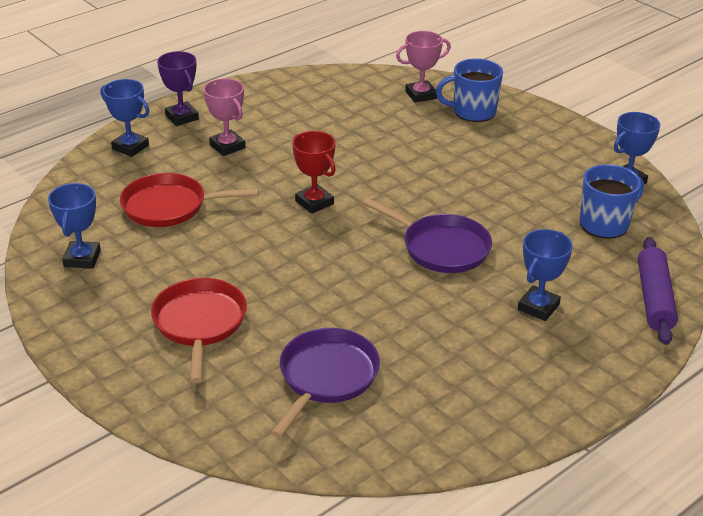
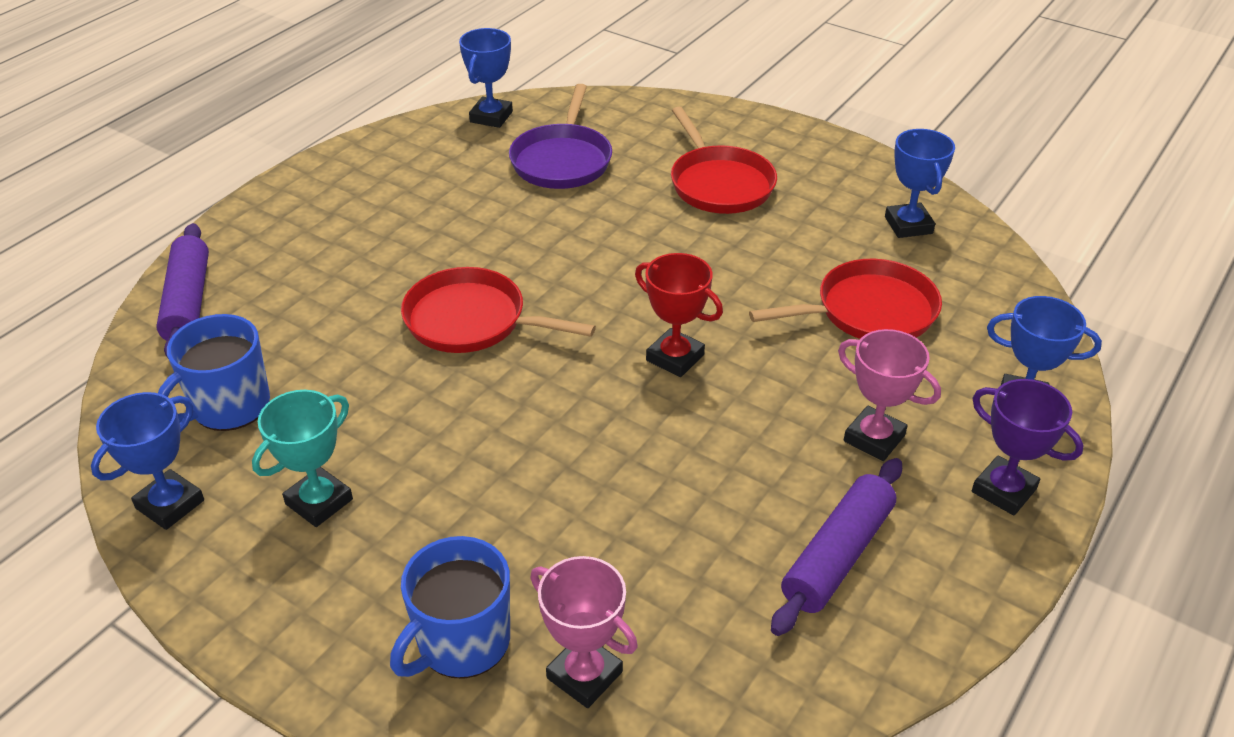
camera: 165 degrees right, 5 degrees up
purple pan [363,198,492,273] -> red pan [401,267,596,353]
pink trophy [396,31,451,103] -> pink trophy turned 75 degrees clockwise [530,556,638,708]
blue mug [436,58,503,122] -> blue mug turned 150 degrees clockwise [390,536,510,679]
blue trophy [518,229,573,321] -> blue trophy moved to [459,28,513,128]
none -> turquoise trophy [252,390,353,527]
none -> purple rolling pin [771,458,902,636]

